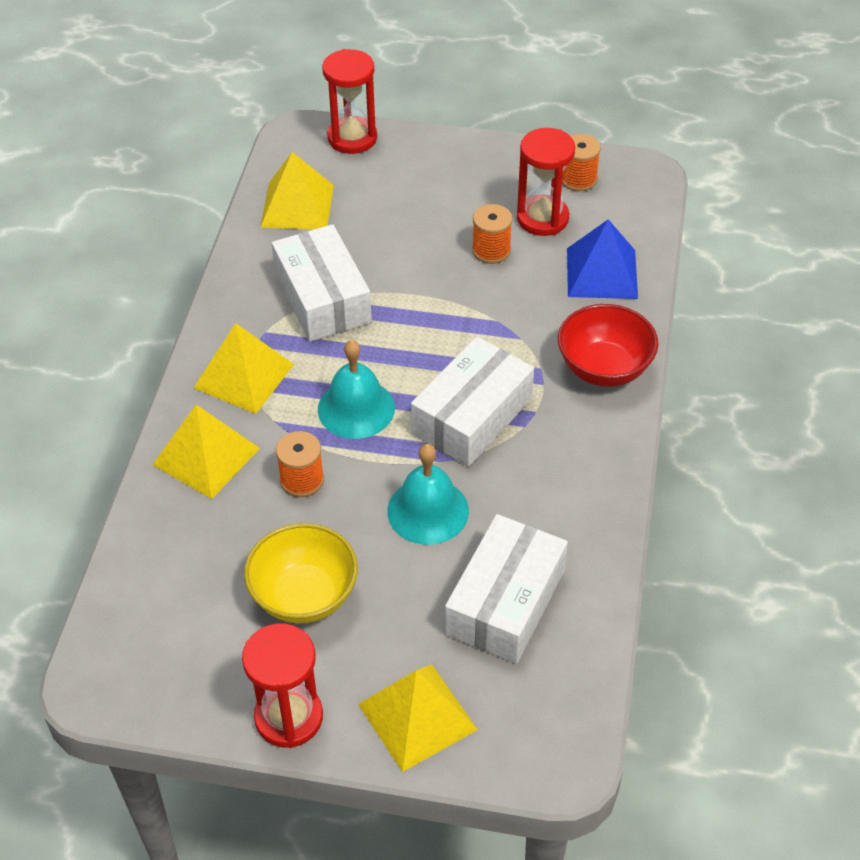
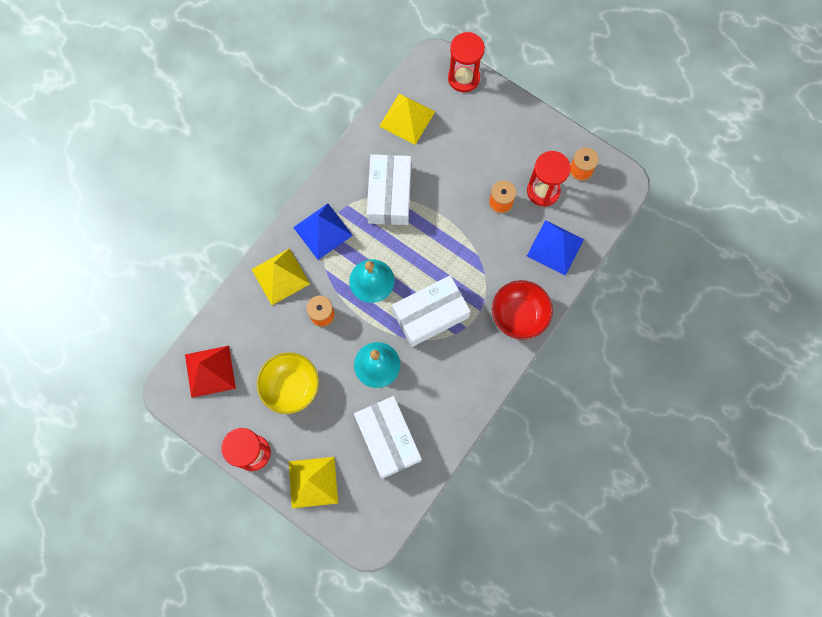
camera: 25 degrees right, 25 degrees up
yellow pyramid [194,323,294,414] -> blue pyramid [293,204,353,260]
white box [445,514,568,664] -> white box turned 75 degrees counterclockwise [354,396,422,479]
none -> red pyramid [185,346,236,398]

